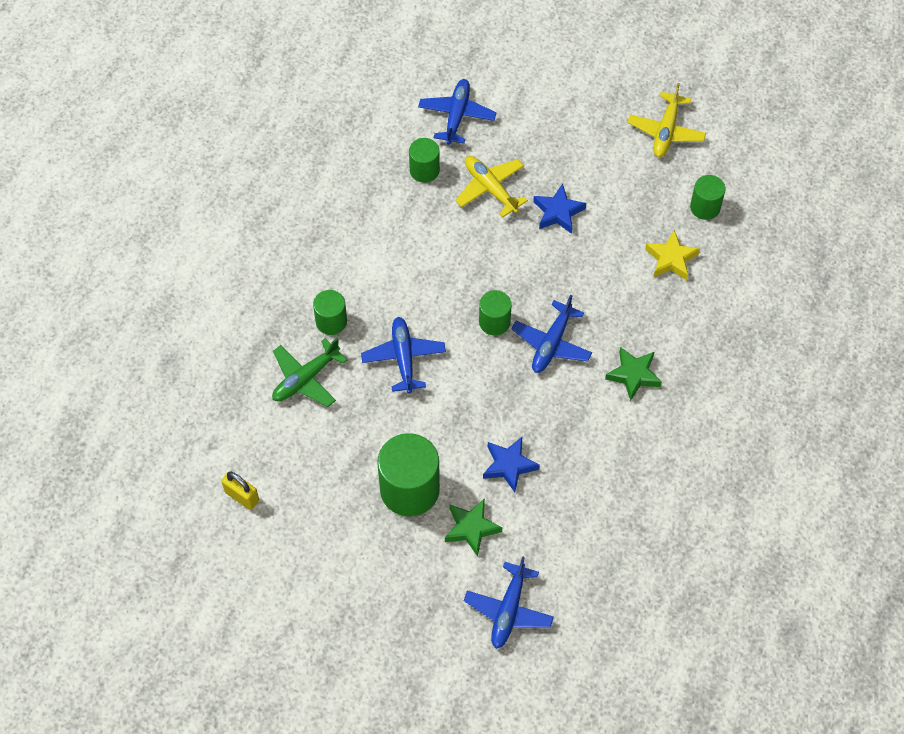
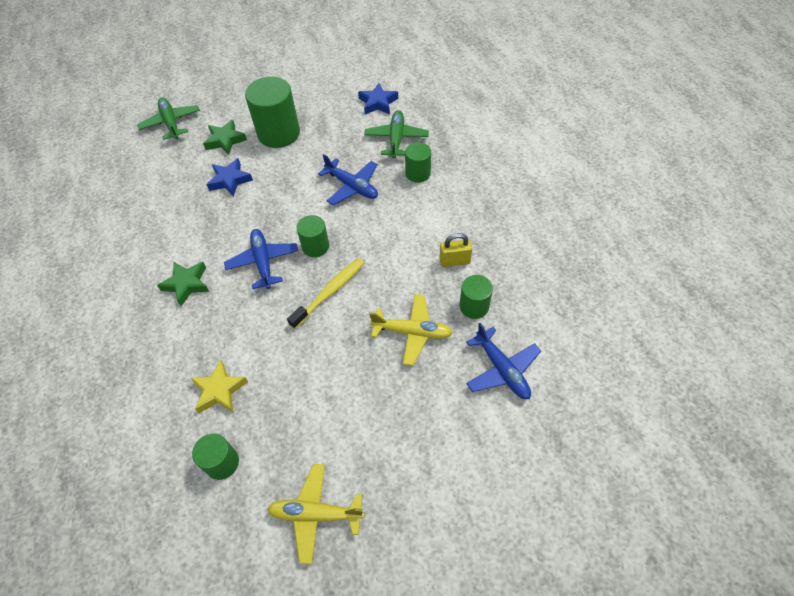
camera: 140 degrees right, 5 degrees down
yellow padlock [221,471,259,510] -> yellow padlock moved to [440,233,472,267]
blue plane [464,556,554,649] -> green plane [137,98,200,140]
blue star [533,184,586,234] -> blue star moved to [358,83,398,114]
yellow plane [627,83,706,157] -> yellow plane turned 60 degrees counterclockwise [267,464,365,565]
none -> yellow toothbrush [287,258,364,329]

